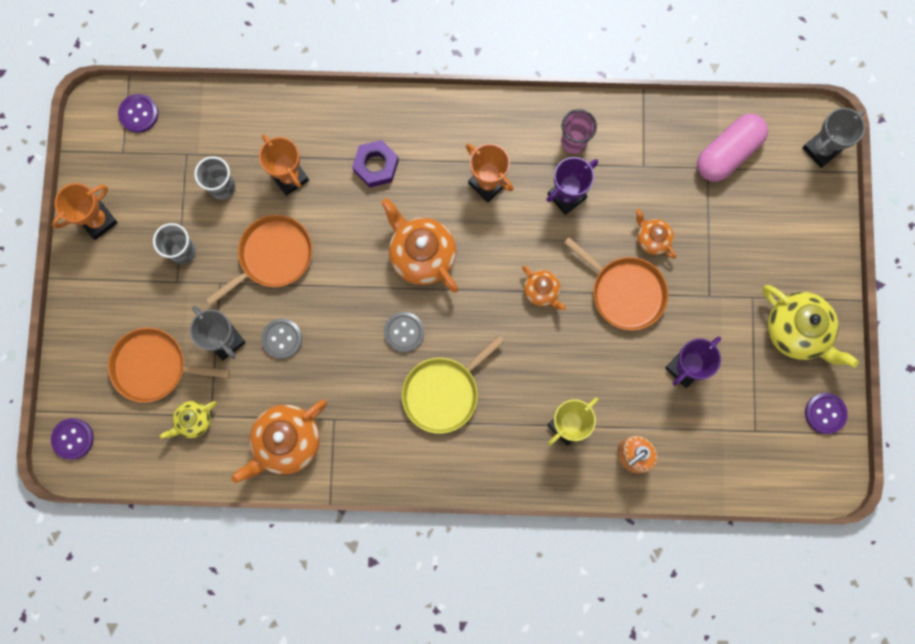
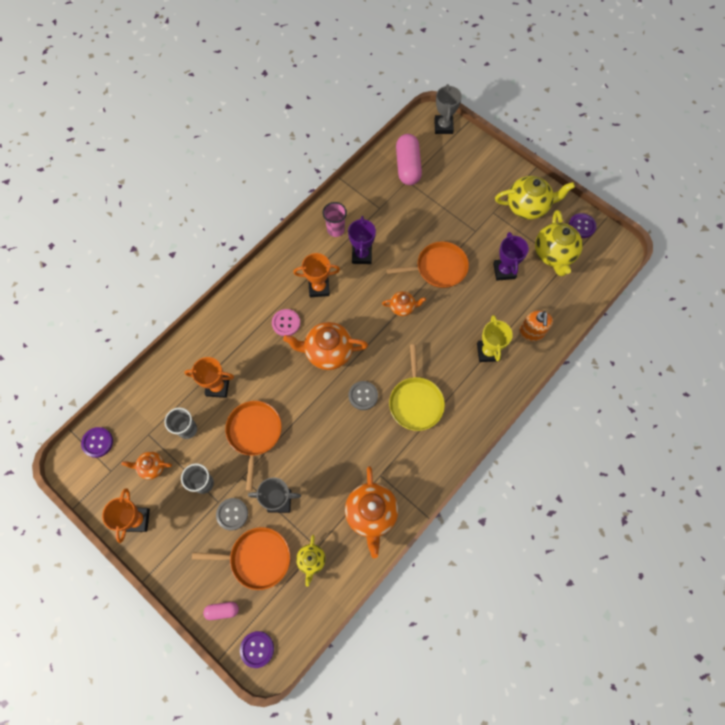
camera: 50 degrees left, 10 degrees down
orange pan [108,328,230,403] -> orange pan turned 135 degrees counterclockwise [192,527,290,590]
grey button [261,319,302,359] -> grey button moved to [216,498,248,531]
purple nut [352,140,399,188] -> none
orange teapot [636,209,676,259] -> orange teapot moved to [122,451,172,480]
none -> pink capsule [203,602,239,620]
none -> pink button [272,309,300,336]
none -> yellow teapot [535,210,583,276]

